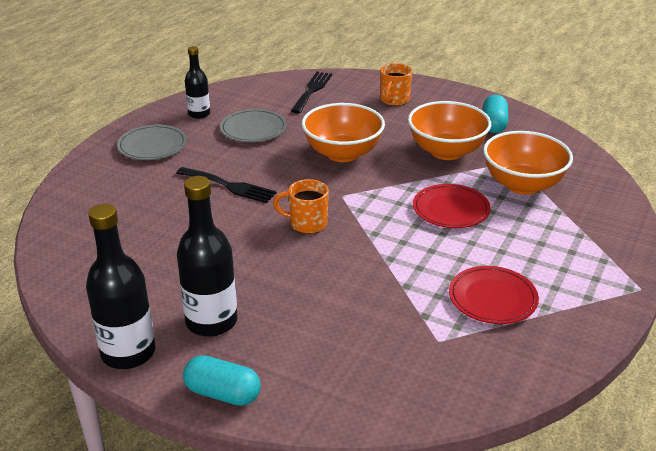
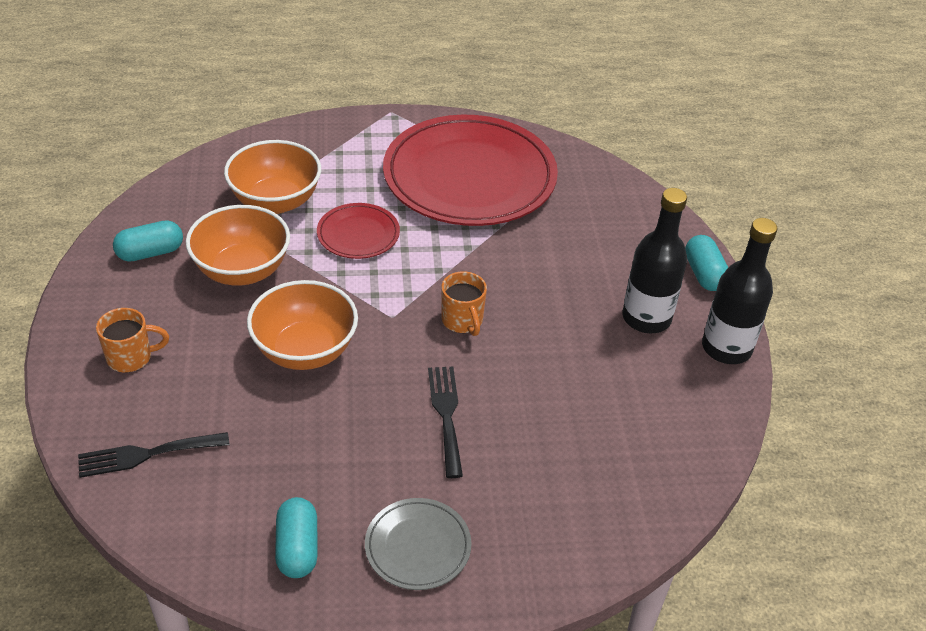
camera: 125 degrees left, 10 degrees up
black bottle [185,46,210,119] -> turquoise capsule [275,497,318,578]
grey plate [220,109,287,142] -> none
red plate [449,266,539,324] -> red plate [383,115,558,226], size x2.23

